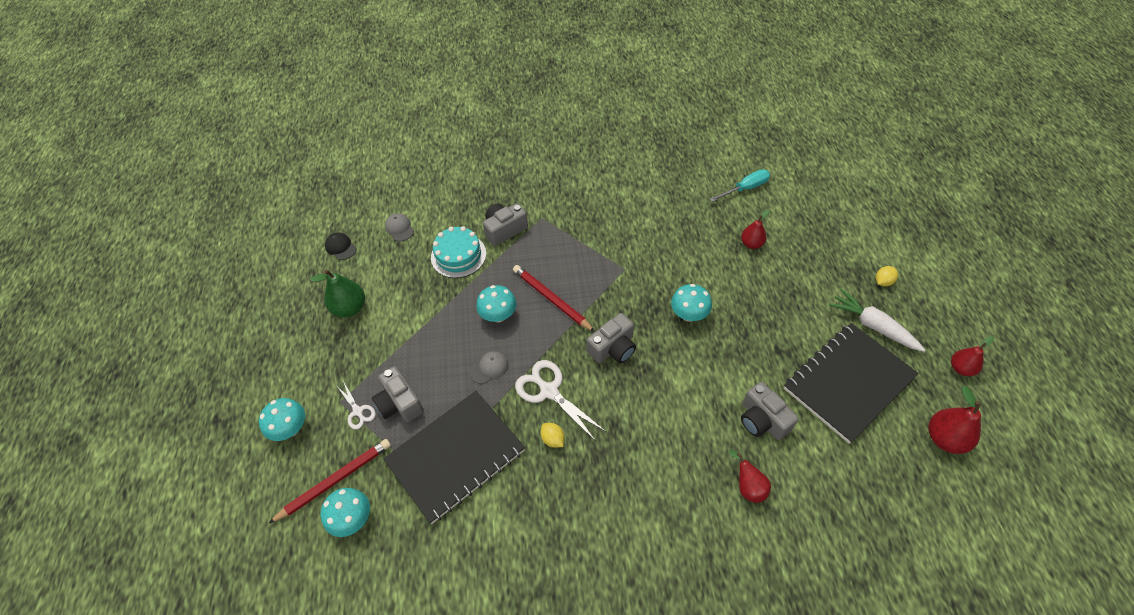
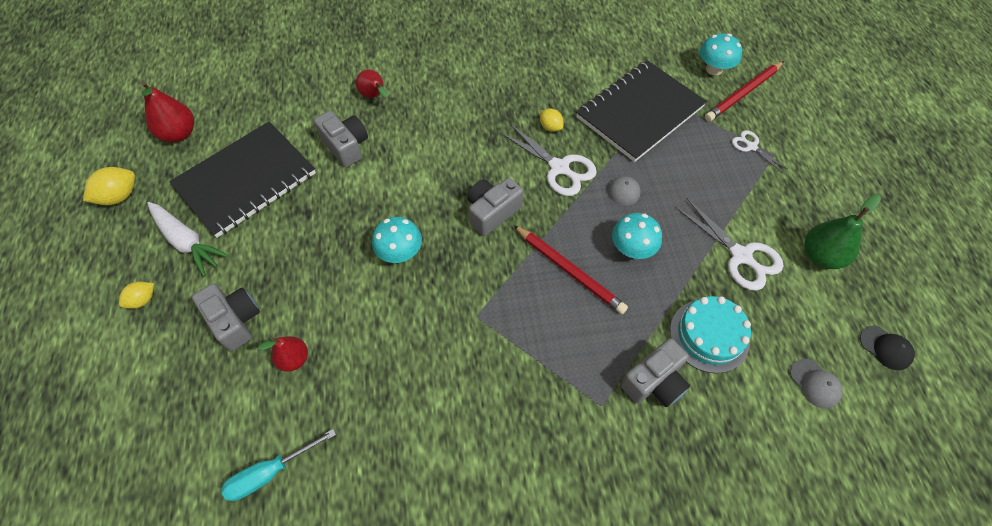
camera: 175 degrees right, 5 degrees up
turquoise mushroom [259,398,305,441] -> none
grey camera [372,366,424,422] -> grey camera moved to [192,283,260,351]
red pear [951,336,994,376] -> yellow lemon [83,167,135,205]
none -> white scissors [676,199,784,291]

